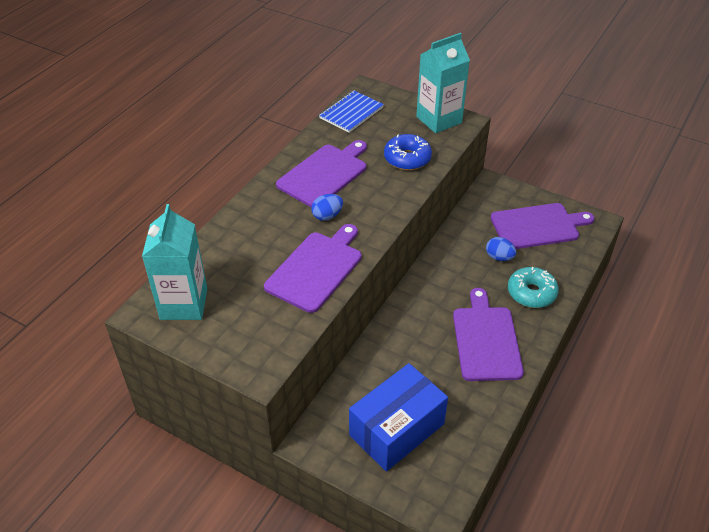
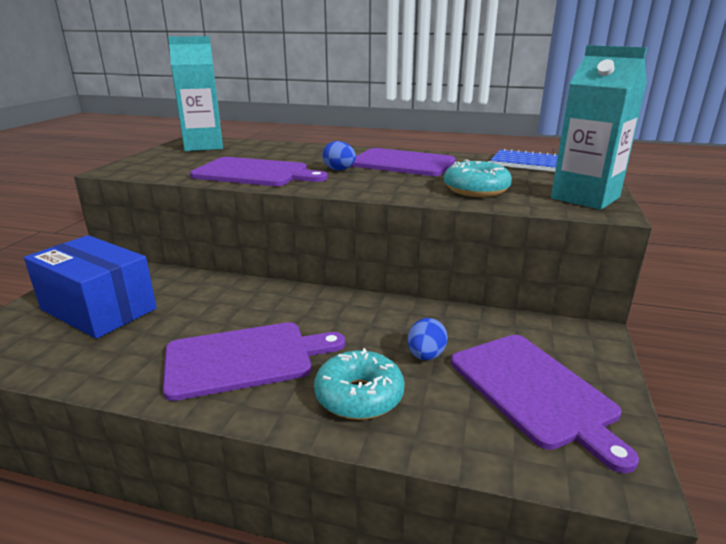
camera: 75 degrees right, 20 degrees down
blue donut [384,134,432,170] -> turquoise donut [444,160,512,197]

